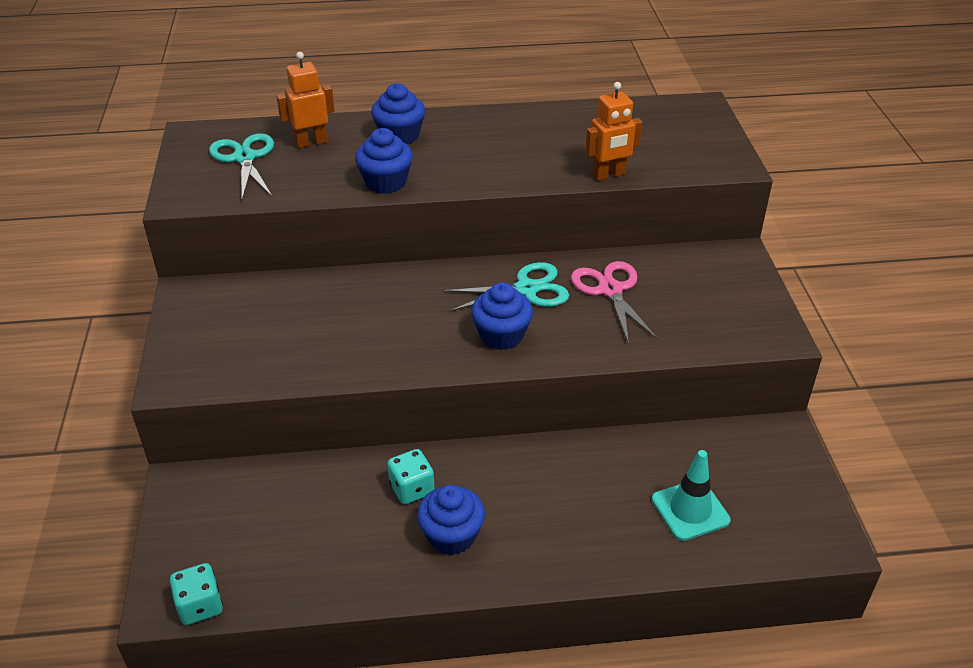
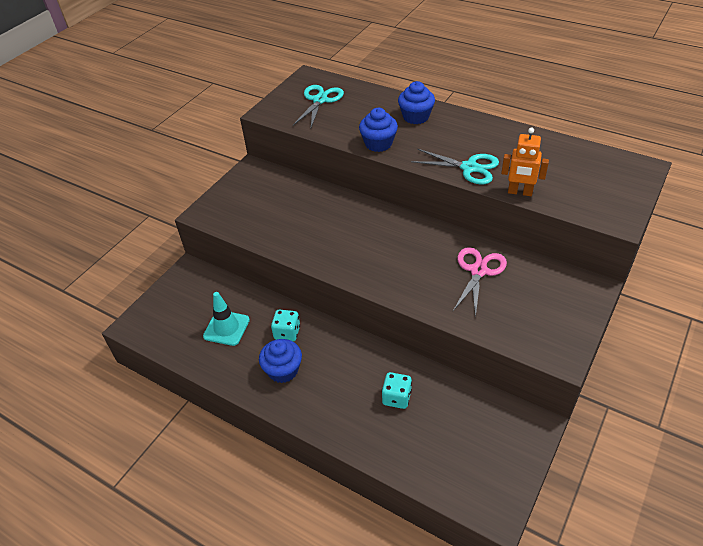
camera: 40 degrees right, 5 degrees up
turquoise dice [170,563,223,625] -> turquoise dice moved to [382,372,412,409]
orange robot [277,52,335,148] -> none
turquoise scissors [442,262,569,312] -> turquoise scissors moved to [411,149,499,184]
blue cupcake [471,282,533,350] -> none
turquoise traffic cone [652,450,731,541] -> turquoise traffic cone moved to [203,292,250,346]

